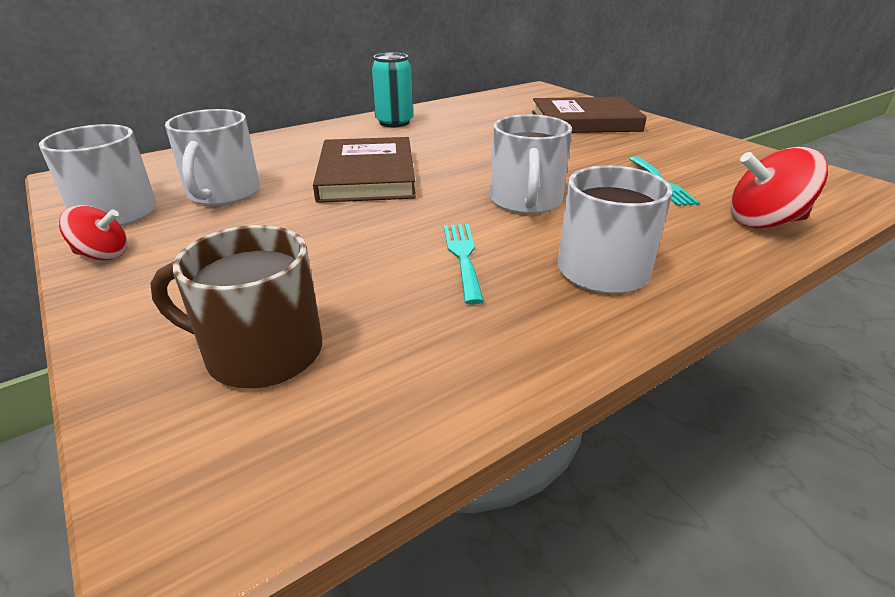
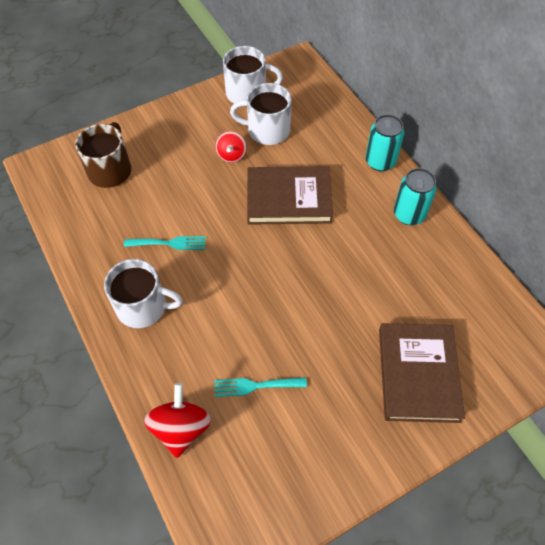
camera: 95 degrees right, 25 degrees up
red spinning top [59,205,127,261] -> red spinning top moved to [215,131,247,163]
white mug [490,114,572,214] -> none
none -> turquoise can [365,114,404,171]

